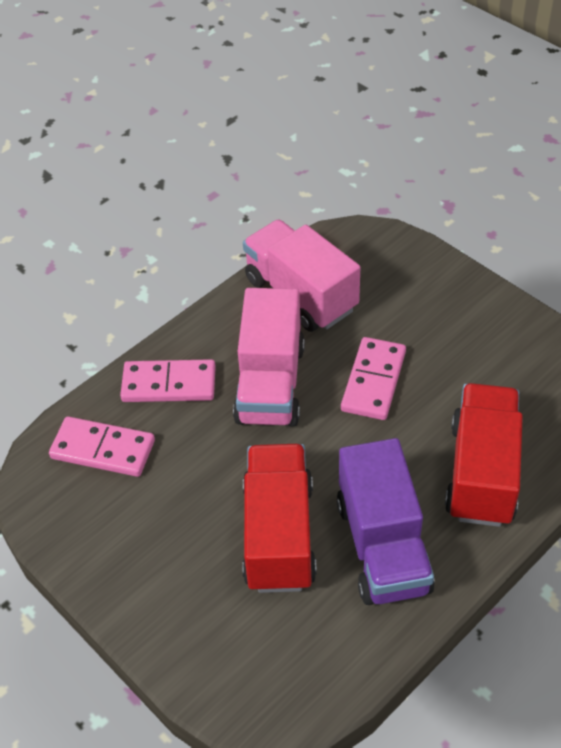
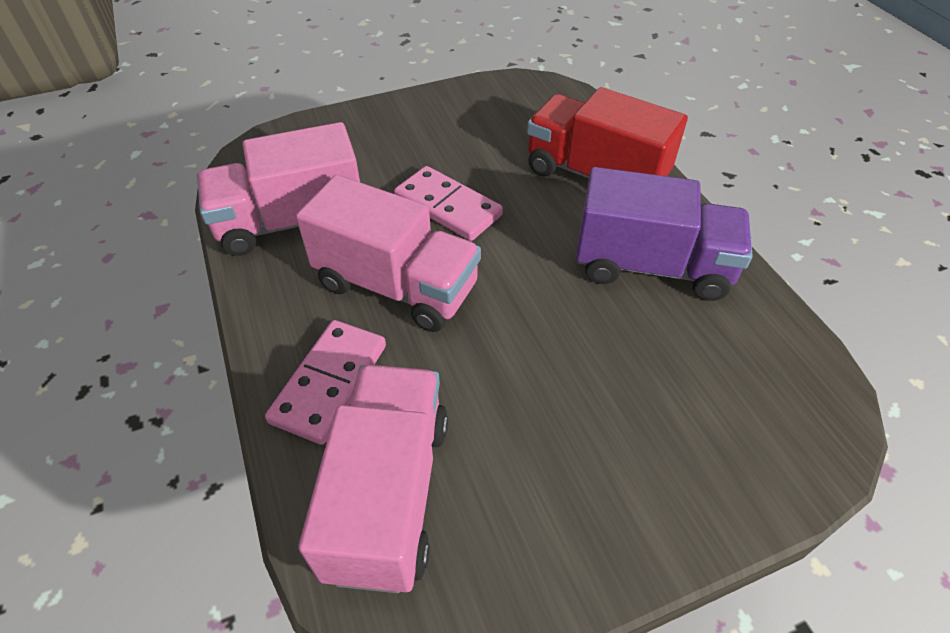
camera: 70 degrees left, 0 degrees up
pink domino [49,416,155,477] -> pink truck [298,365,448,593]
red truck [242,444,317,593] -> none

